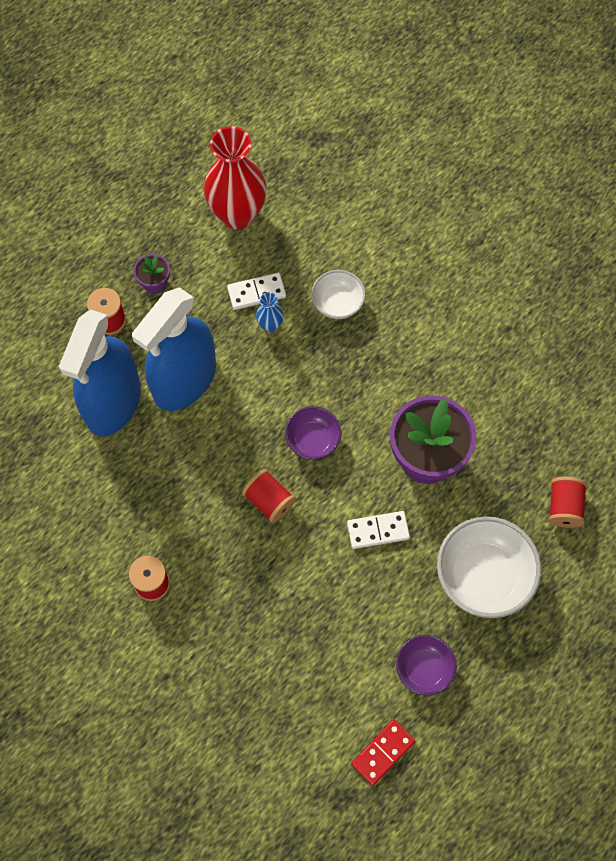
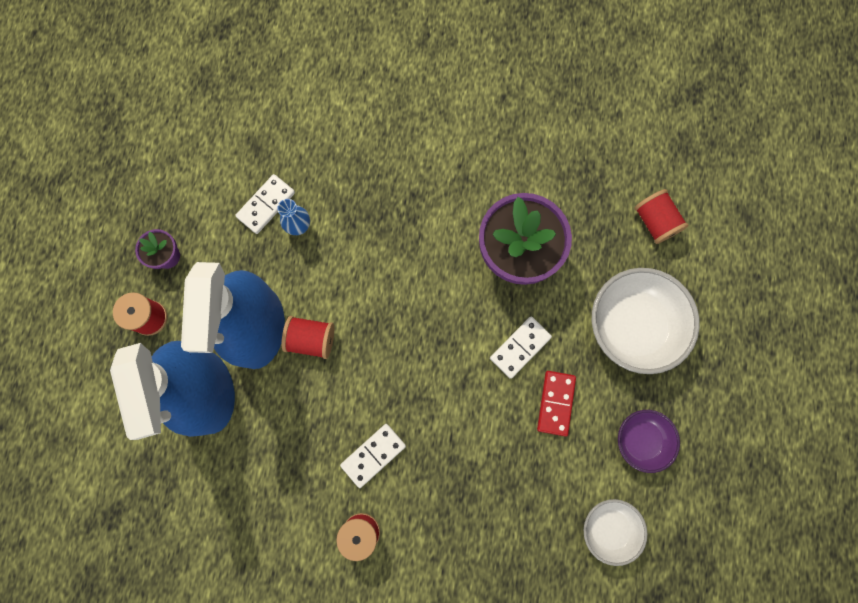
camera: 35 degrees left, 10 degrees up
red vase [204,126,267,230] -> none
red spool [242,469,296,523] -> red spool moved to [281,316,334,359]
purple bowl [285,406,342,460] -> none
white bowl [311,270,366,319] -> white bowl moved to [584,499,647,566]
red domino [351,719,416,786] -> red domino moved to [537,371,576,437]
none -> white domino [340,424,406,488]

